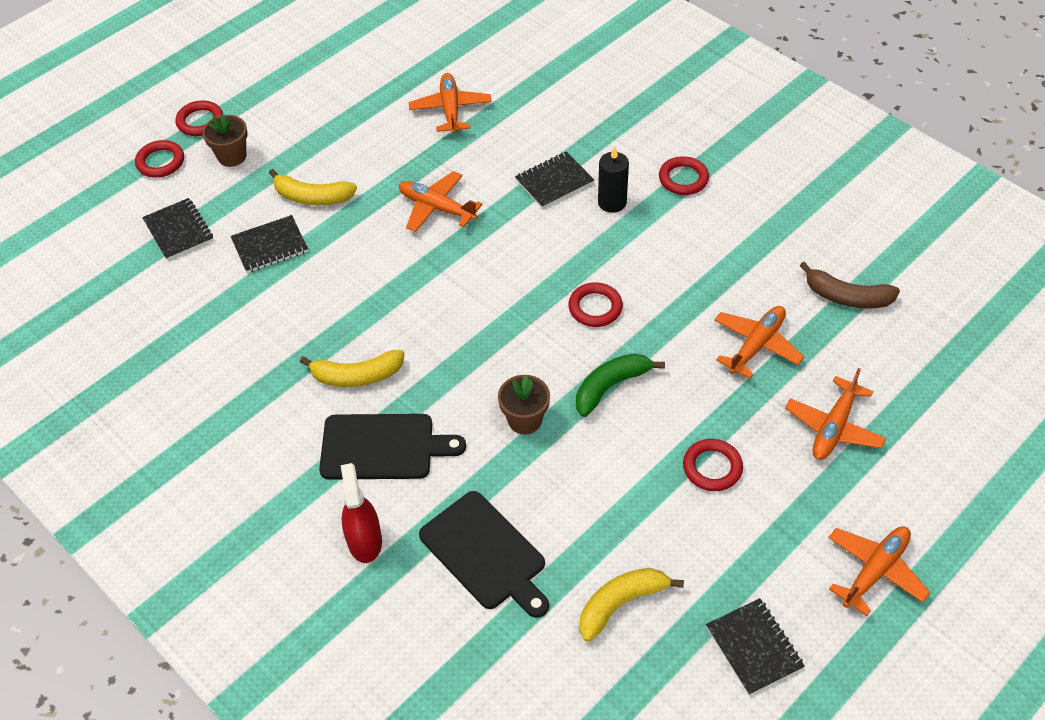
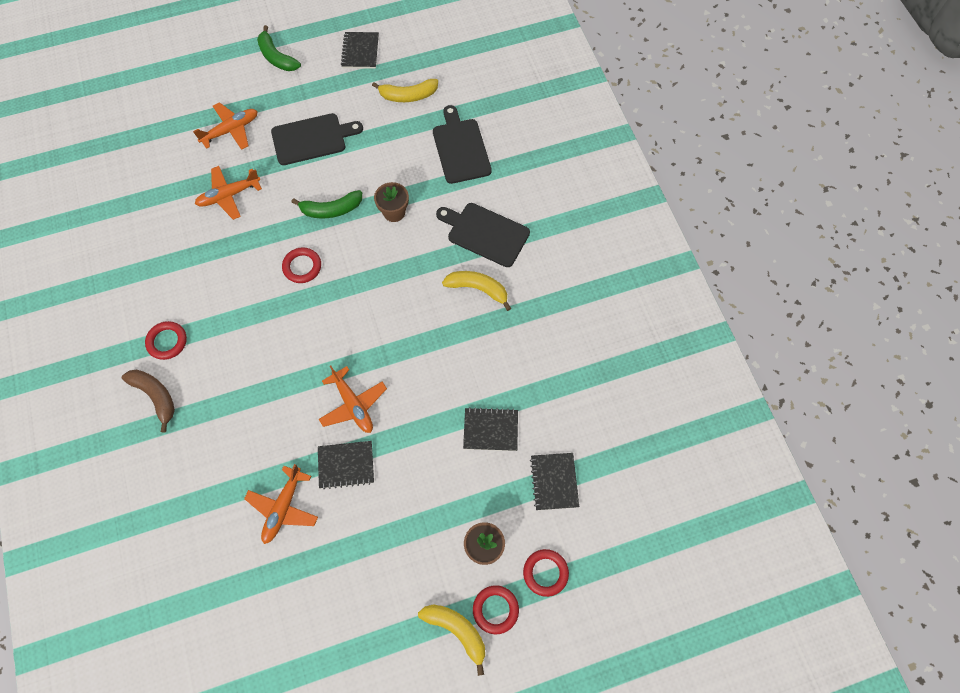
camera: 155 degrees left, 15 degrees up
yellow banana [269,169,357,205] -> yellow banana moved to [418,604,485,676]
red spray bottle [341,463,382,563] -> none
black notebook [515,151,594,209] -> black notebook moved to [318,441,374,490]
black candle [598,146,629,213] -> none
red ring [683,439,743,491] -> black cutting board [271,113,363,165]
brown banana [800,262,900,309] -> brown banana moved to [122,370,175,433]
orange plane [828,526,931,616] -> green banana [257,25,301,71]

